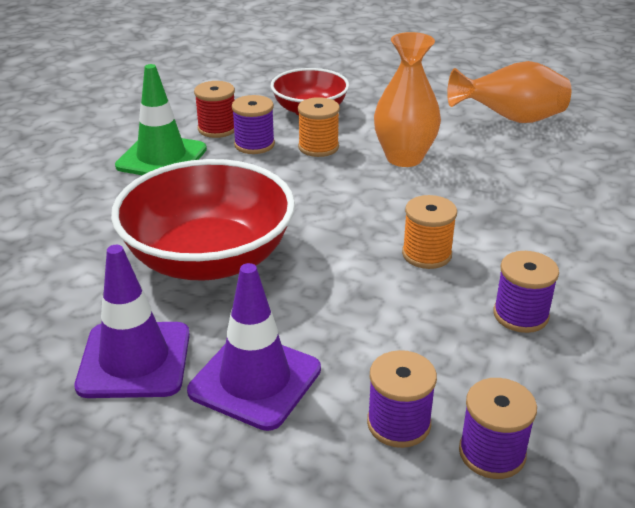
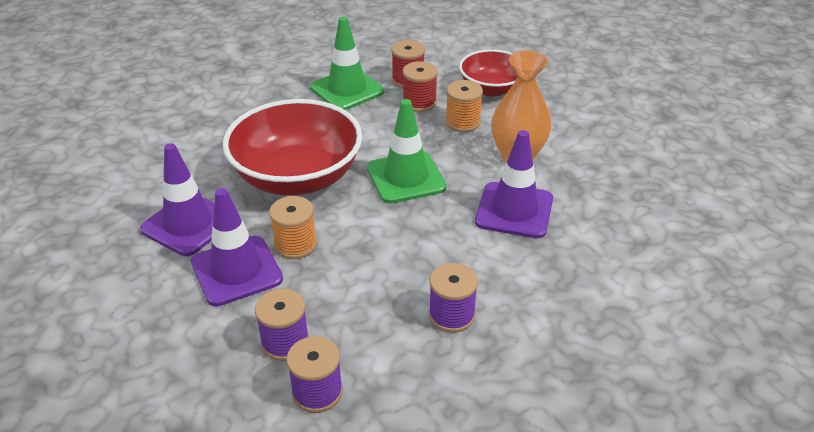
camera: 35 degrees right, 5 degrees up
purple spool [232,95,275,154] -> red spool [403,61,438,112]
orange spool [402,195,457,269] -> orange spool moved to [269,196,317,259]
orange vase [447,61,571,123] -> none
none -> green traffic cone [367,99,447,204]
none -> purple traffic cone [475,130,553,238]

